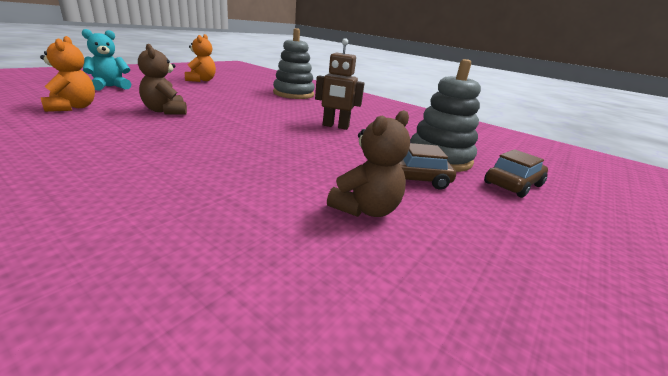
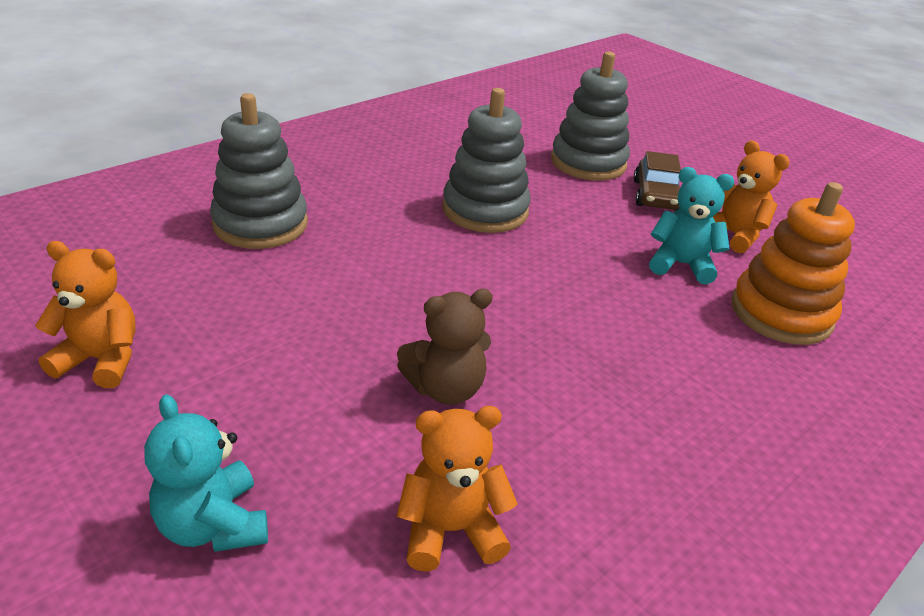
camera: 80 degrees left, 10 degrees up
brown robot [315,38,365,130] -> grey stacking toy [442,88,531,233]
brown teddy bear [327,110,410,217] -> orange teddy bear [713,140,790,253]
brown car [484,149,548,198] -> none
none -> turquoise teddy bear [649,167,734,284]
none -> orange stacking toy [731,182,855,345]

